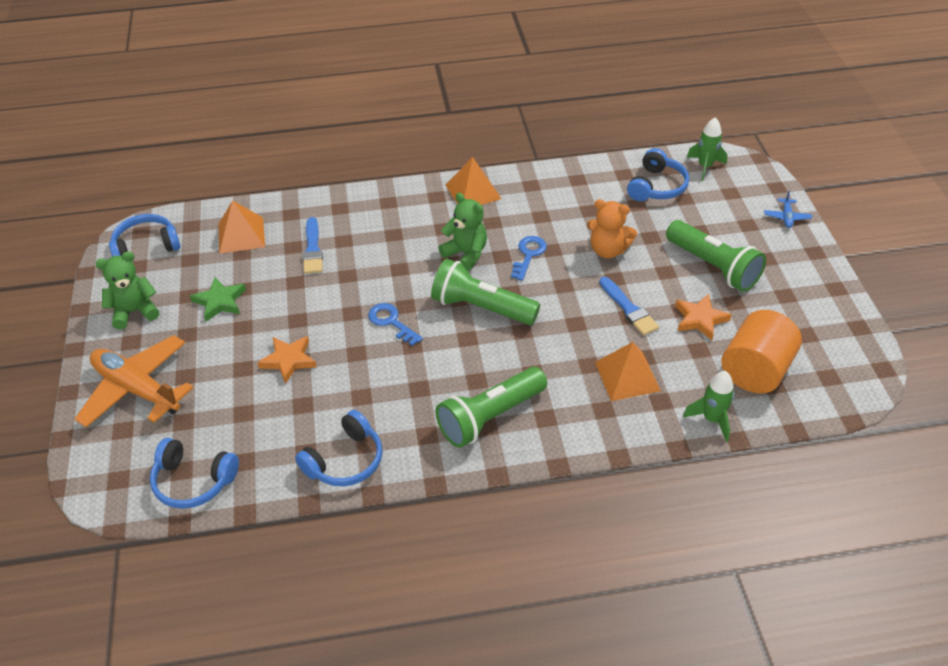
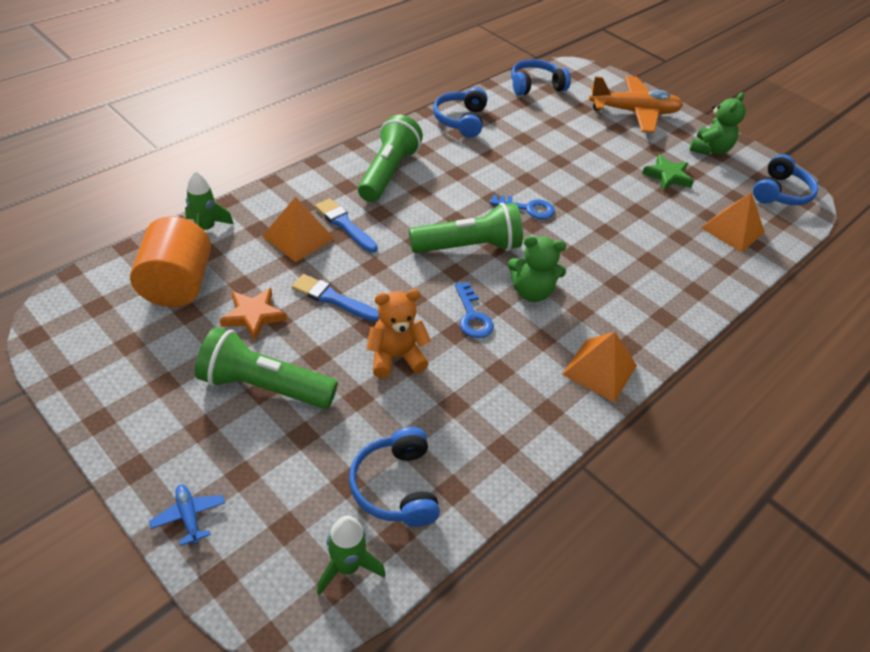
camera: 140 degrees right, 0 degrees up
orange star [257,336,317,384] -> none
blue brush [303,217,323,274] -> blue brush moved to [315,198,378,253]

